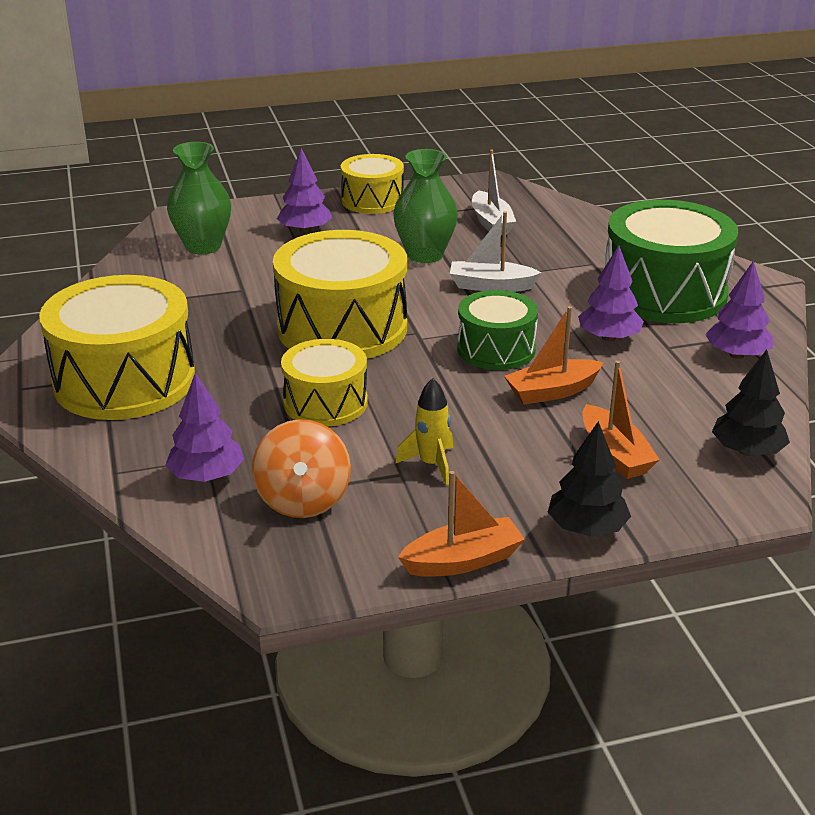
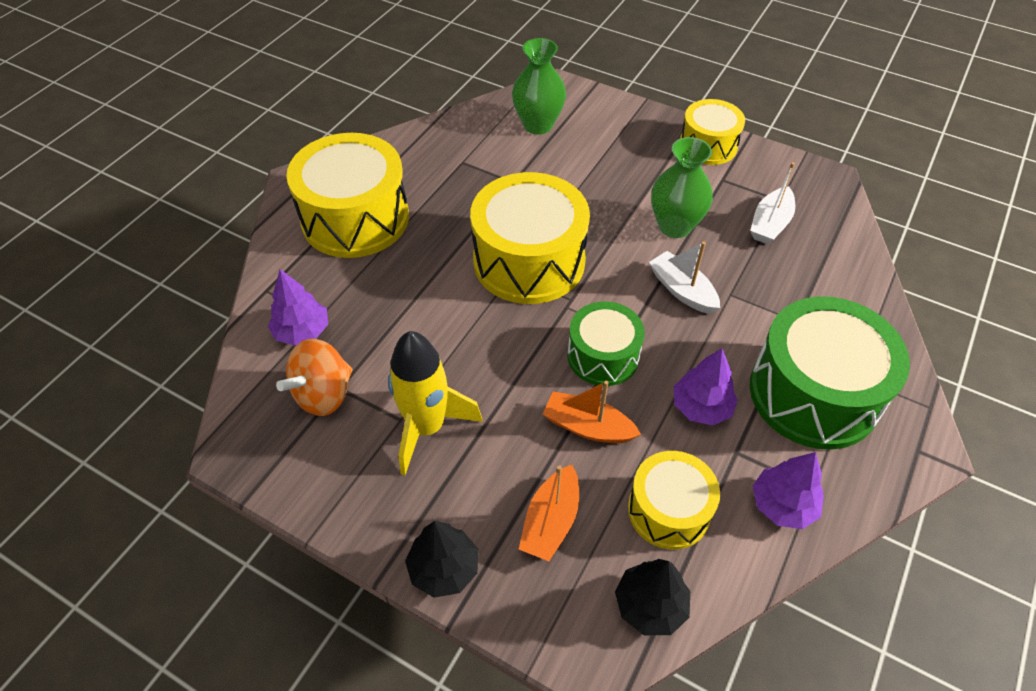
camera: 45 degrees right, 20 degrees up
purple tree [277,148,332,234] -> none
yellow drum [281,339,368,427] -> yellow drum moved to [628,451,720,550]
yellow rocket [395,378,453,485] -> yellow rocket [388,331,483,475], size x1.82
orange boat [398,471,525,577] -> none

